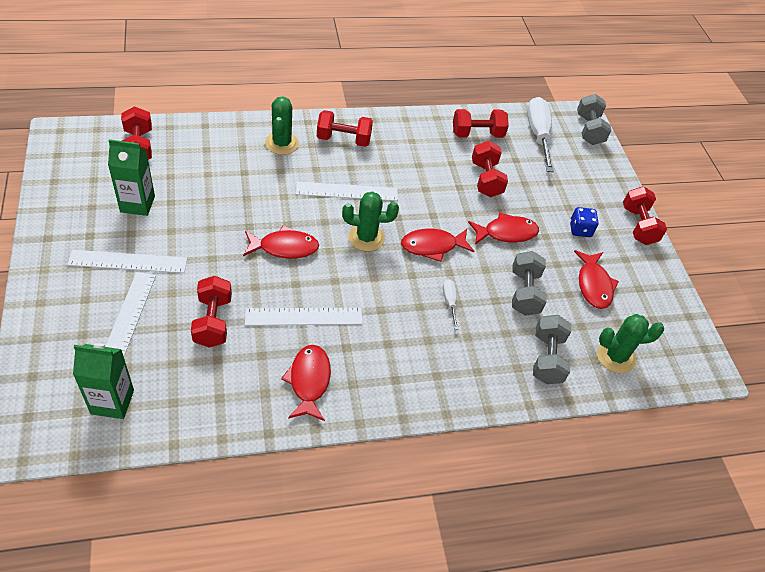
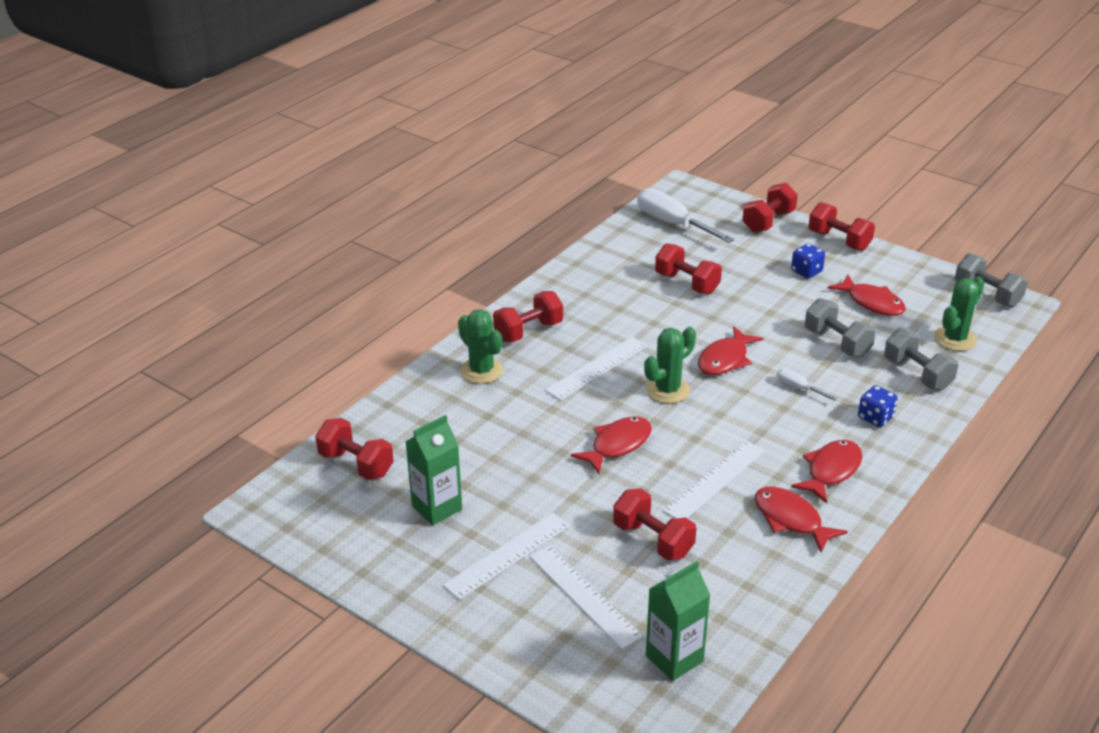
camera: 35 degrees left, 15 degrees down
red dumbbell [453,109,509,138] -> red dumbbell moved to [742,183,798,232]
red fish [468,212,539,244] -> red fish moved to [791,440,862,504]
grey dumbbell [577,94,611,145] -> grey dumbbell moved to [955,253,1028,307]
none -> blue dice [858,385,898,427]

